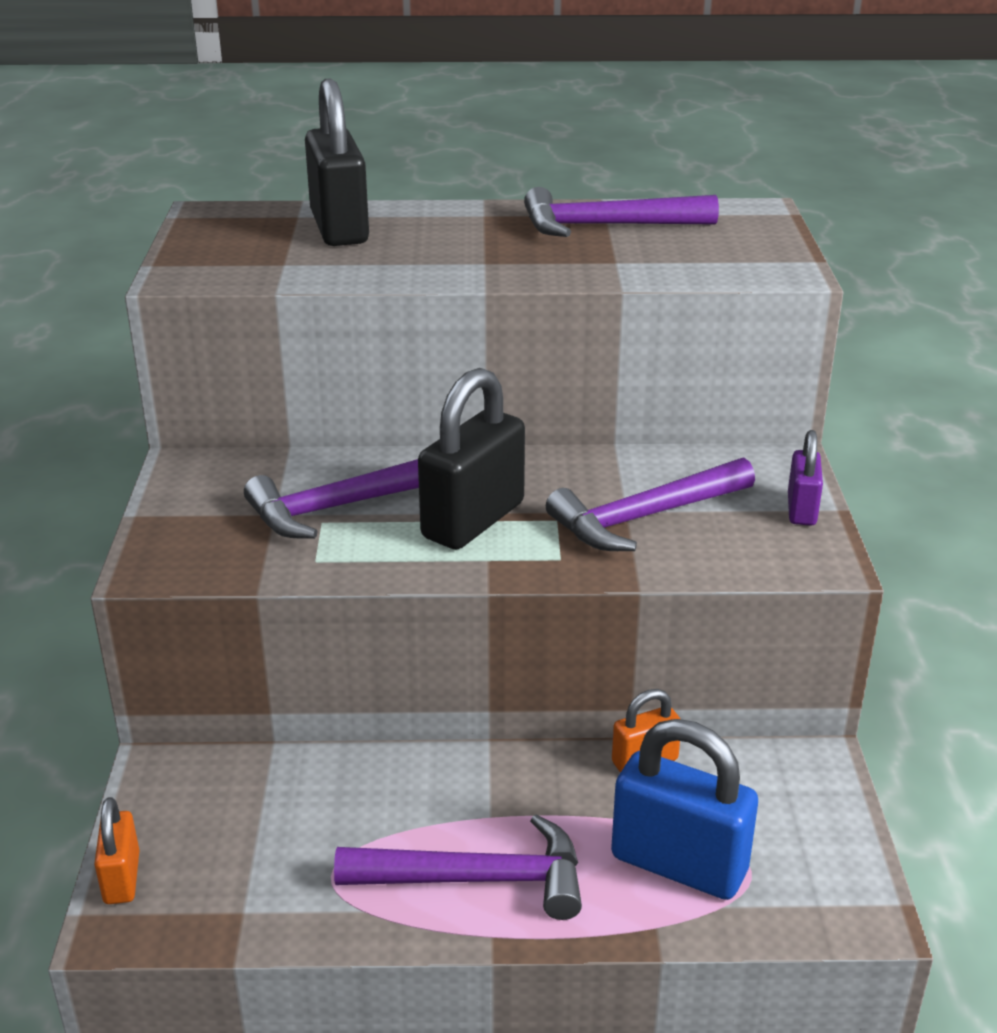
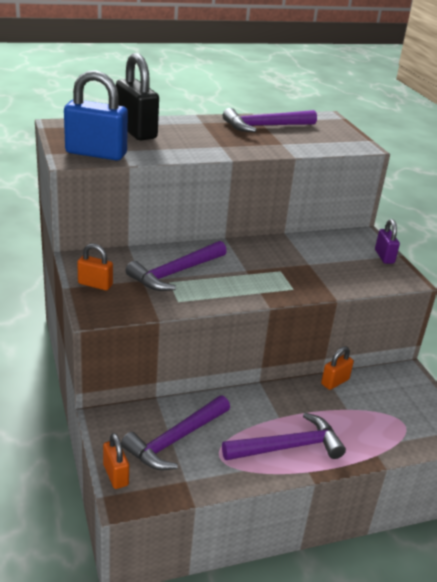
camera: 20 degrees left, 0 degrees up
black padlock [418,368,525,550] -> none
purple hammer [546,458,755,551] -> purple hammer moved to [121,395,230,470]
blue padlock [611,719,758,900] -> blue padlock moved to [64,70,128,161]
none -> orange padlock [77,243,113,290]

